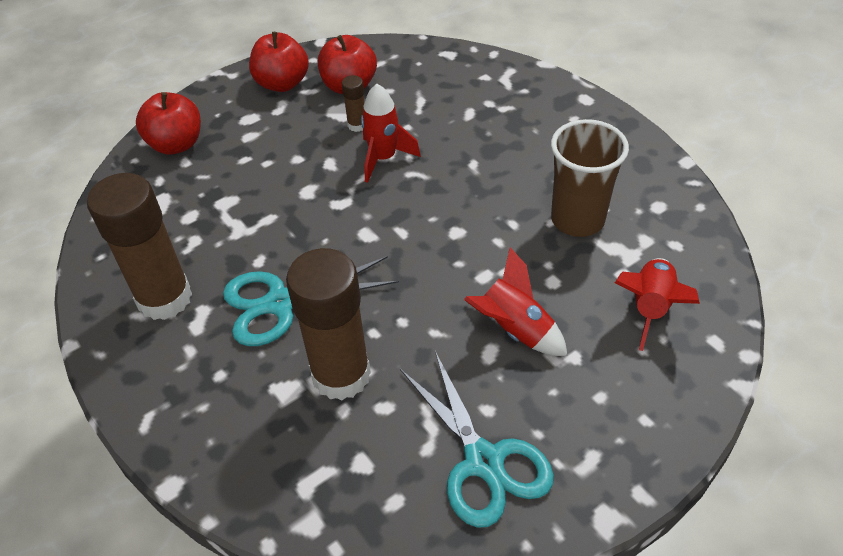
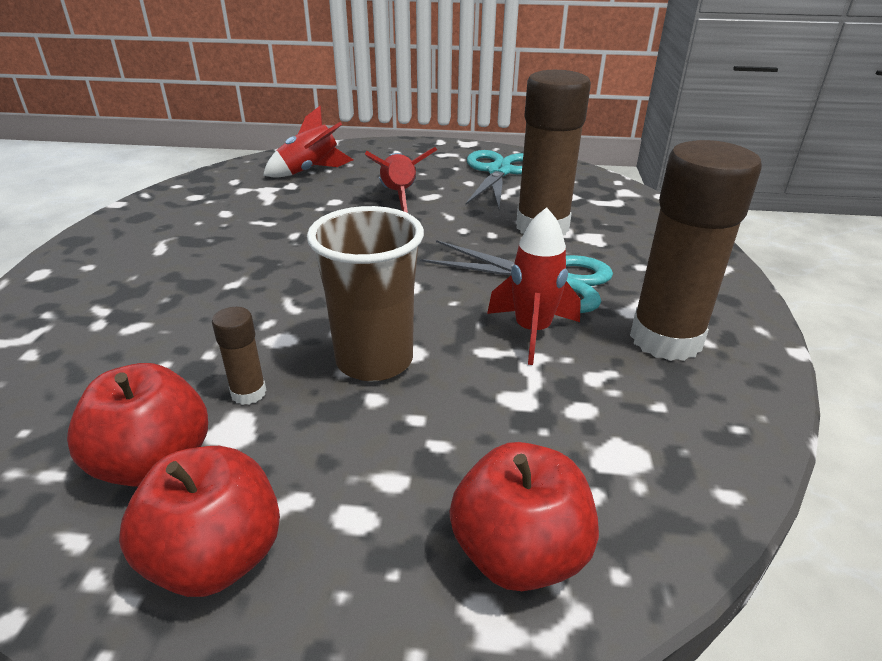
camera: 140 degrees left, 15 degrees down
red rocket [361,84,421,183] -> red rocket moved to [487,207,581,365]
brown cup [551,119,629,237] -> brown cup moved to [307,206,424,381]

